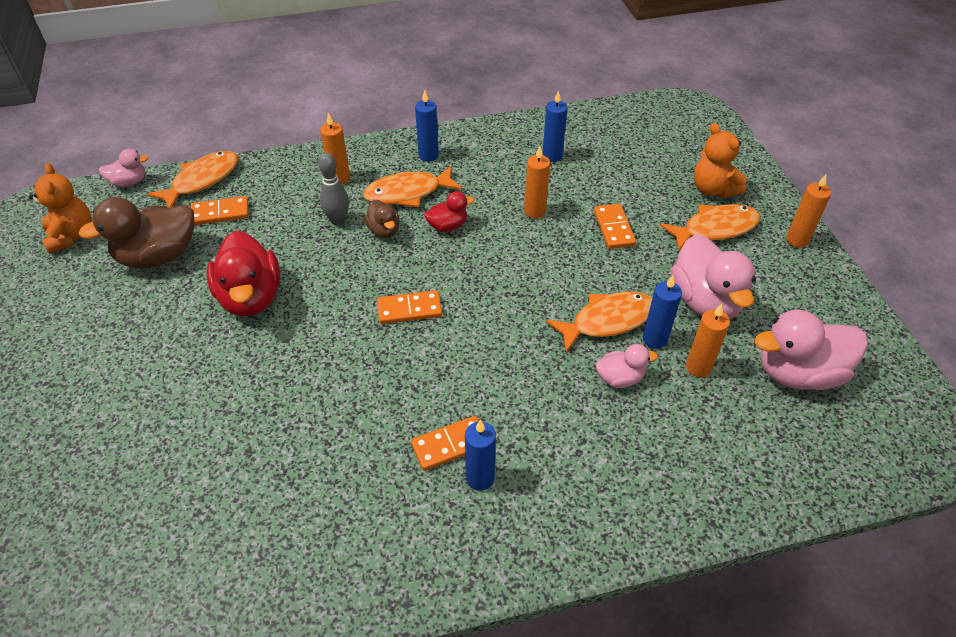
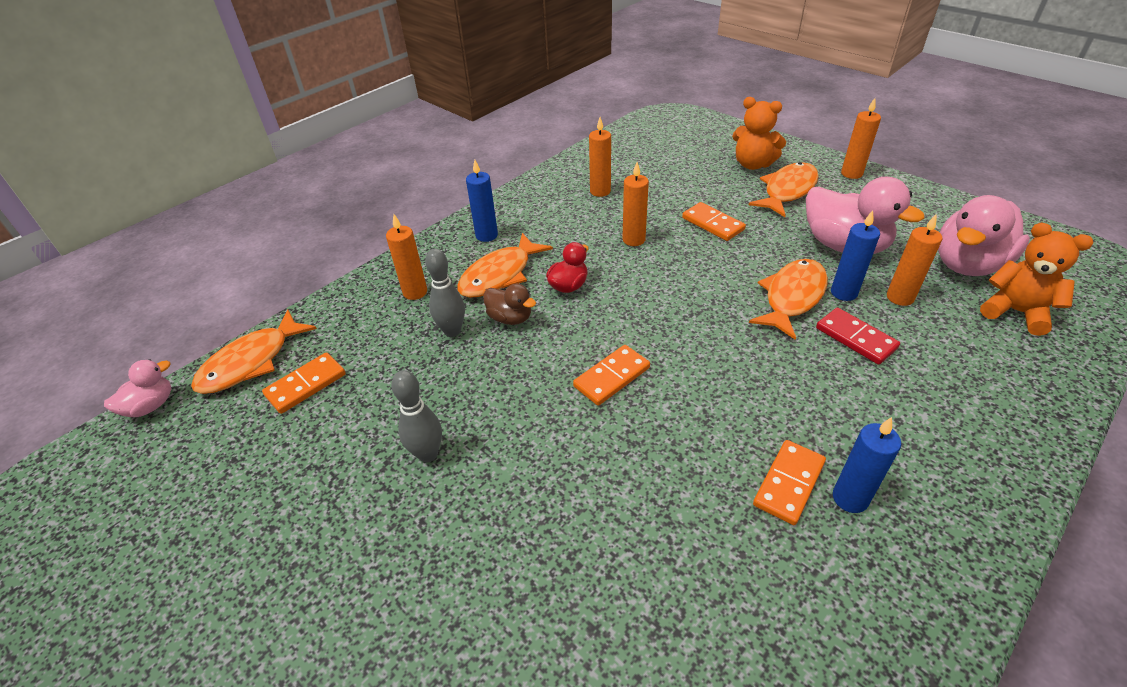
camera: 30 degrees left, 5 degrees down
orange teddy bear [29,163,92,254] -> orange teddy bear moved to [980,223,1093,336]
brown duck [78,197,194,268] -> none
orange fish [147,151,238,208] -> orange fish turned 150 degrees counterclockwise [191,309,317,394]
red duck [207,231,280,316] -> grey bowling pin [391,370,442,462]
blue candle [542,90,568,162] -> orange candle [589,117,611,197]
pink duck [596,344,658,388] -> red domino [816,308,900,365]

